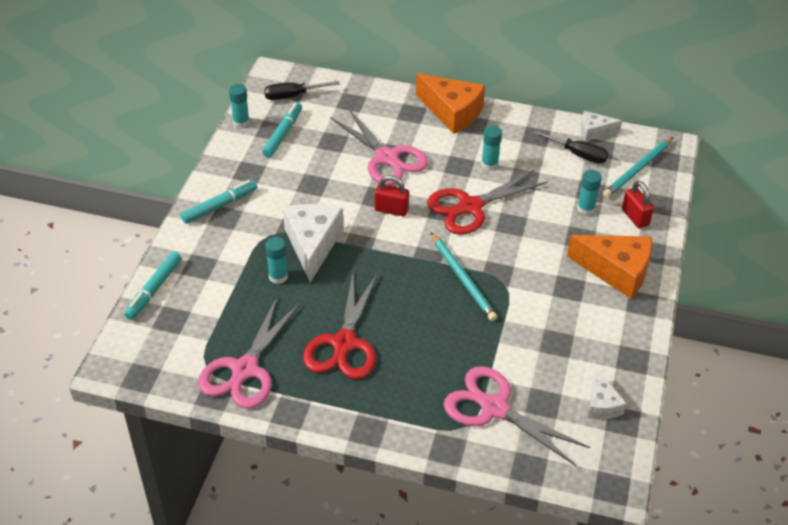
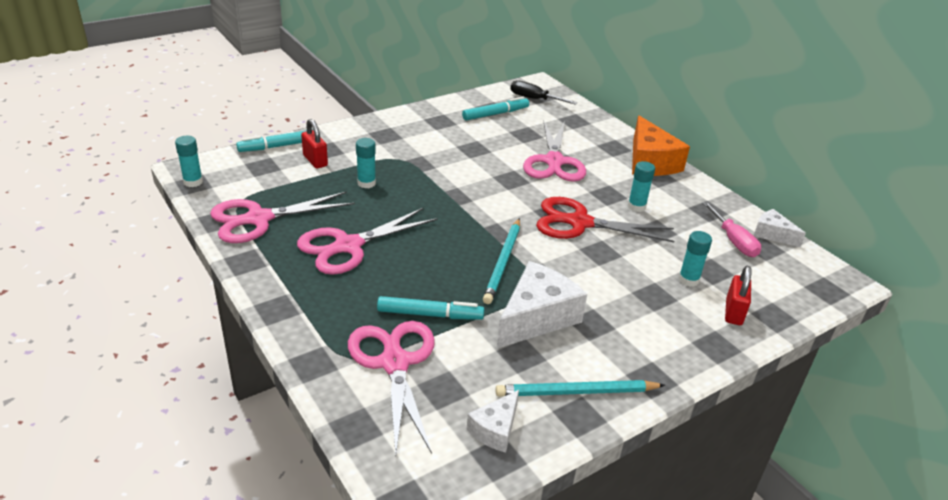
camera: 40 degrees right, 10 degrees down
turquoise marker [181,180,257,224] -> turquoise marker moved to [377,296,484,320]
turquoise glue stick [229,84,250,128] -> turquoise glue stick moved to [175,136,203,187]
white cheese [283,204,343,282] -> white cheese moved to [497,261,587,348]
red scissors [303,274,377,379] -> pink scissors [297,208,438,275]
red padlock [375,175,409,216] -> red padlock moved to [301,119,328,169]
black screwdriver [533,130,609,163] -> pink screwdriver [702,202,761,257]
orange cheese [567,235,652,299] -> none
turquoise pencil [603,137,673,198] -> turquoise pencil moved to [496,380,665,396]

